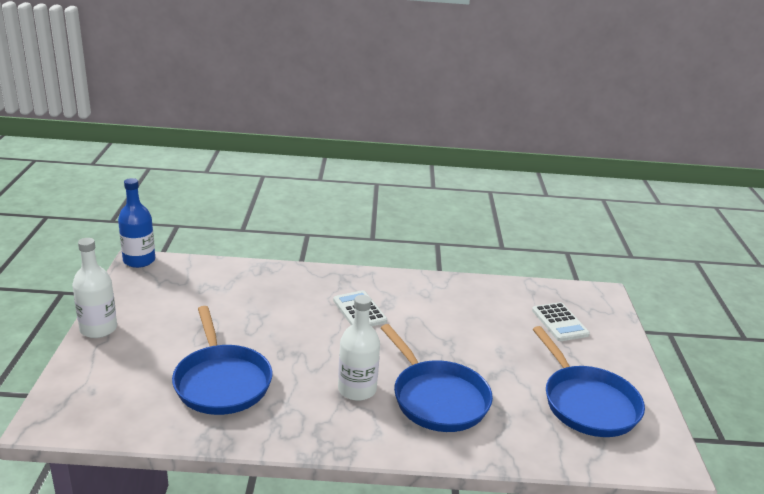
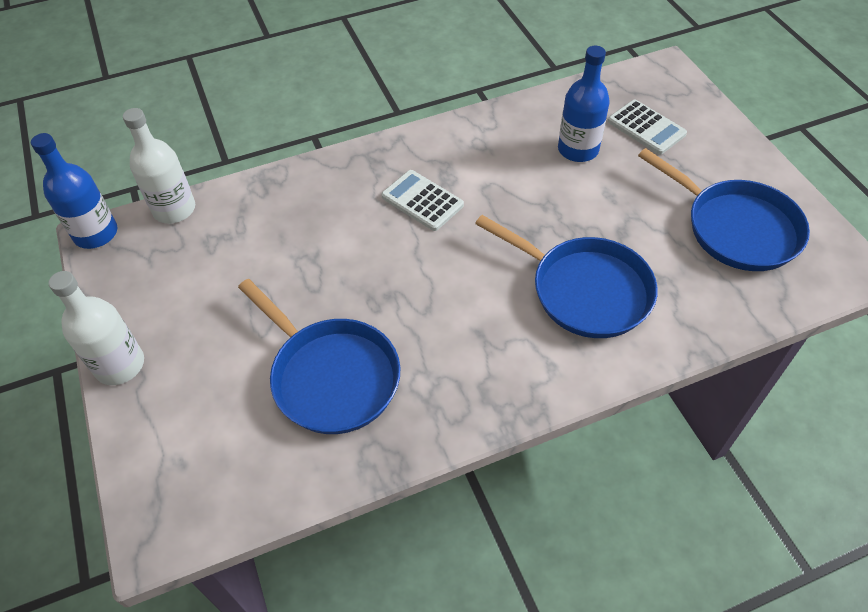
camera: 20 degrees left, 25 degrees up
white bottle [338,295,380,401] -> white bottle moved to [123,108,195,224]
none -> blue bottle [558,46,610,162]

